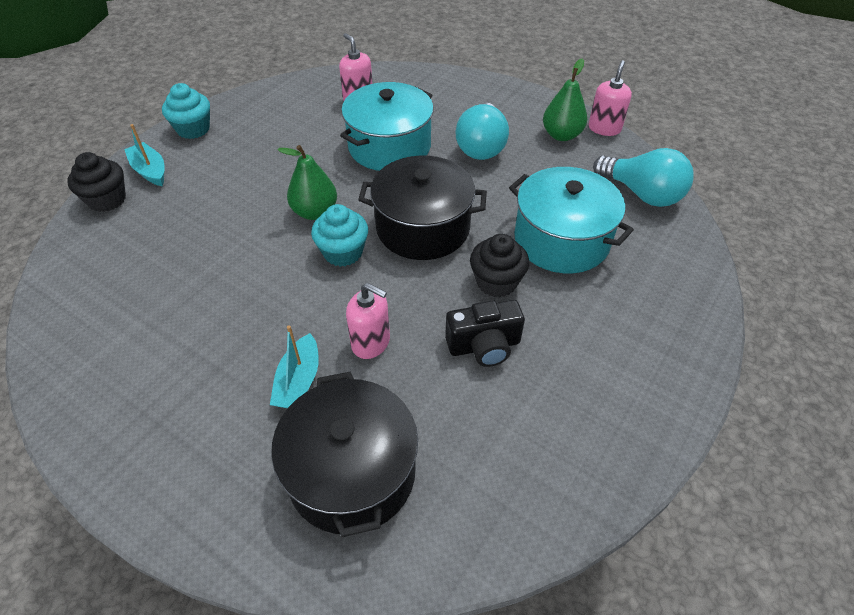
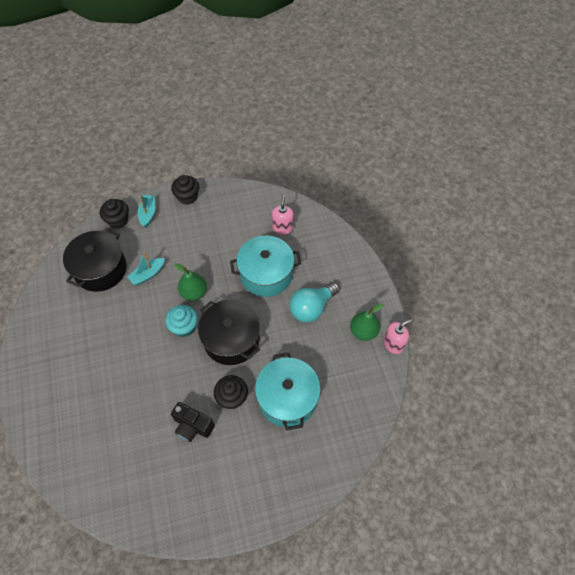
camera: 40 degrees right, 10 degrees up
turquoise cupcake [162,83,210,139] -> black cupcake [171,175,199,205]
turquoise boat [270,325,319,408] -> turquoise boat moved to [128,253,165,285]
black pot [271,372,418,537] -> black pot moved to [63,229,127,292]
pink soap dispenser [346,283,390,359] -> none
turquoise light bulb [593,148,694,207] -> none

